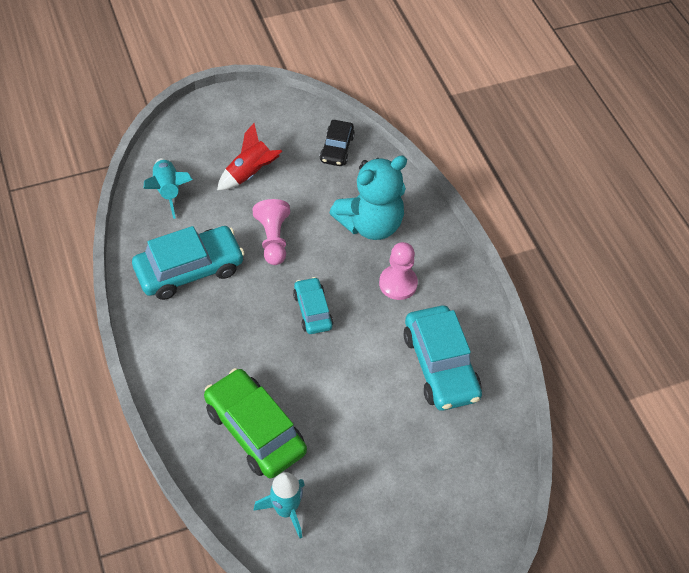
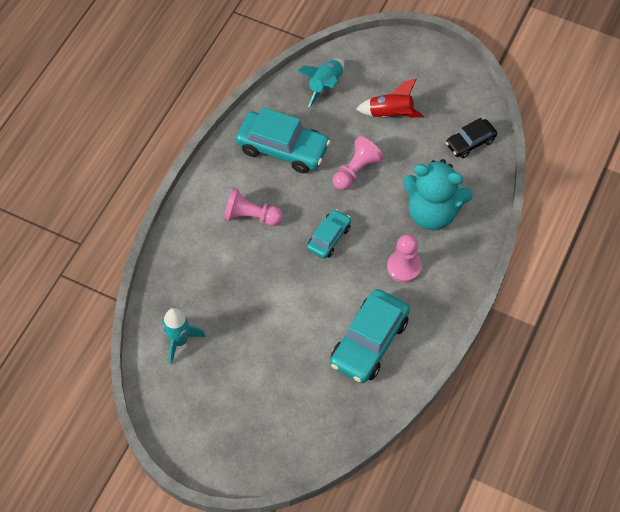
camera: 50 degrees right, 5 degrees up
green car [204,368,307,478] -> none
none -> pink pawn [224,187,283,226]

